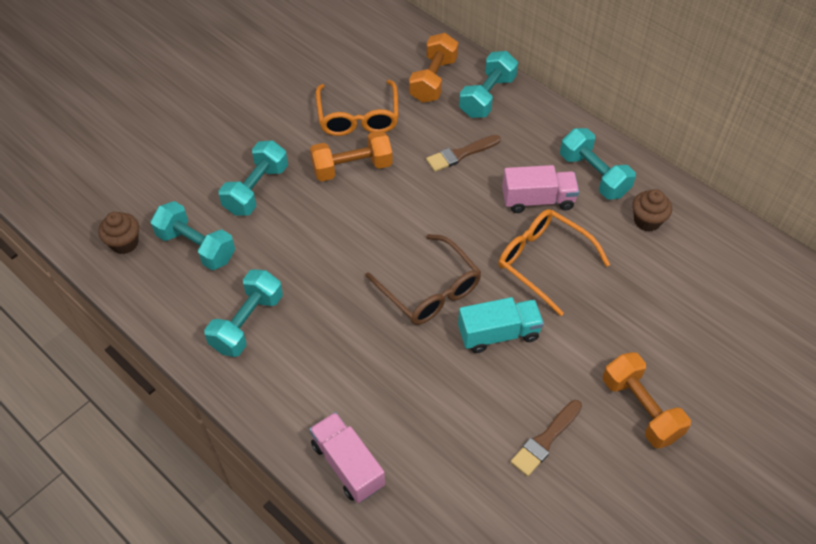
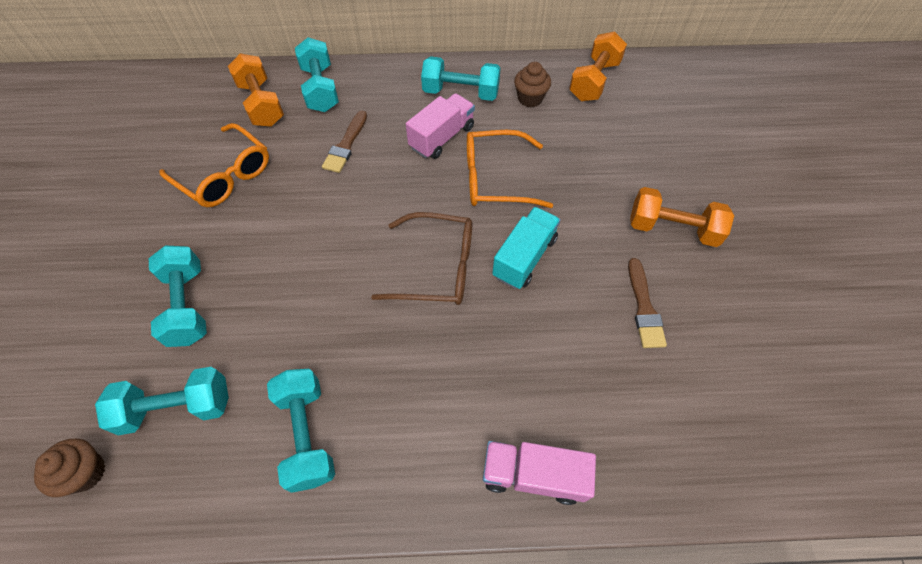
camera: 45 degrees left, 5 degrees up
orange dumbbell [310,131,393,182] -> orange dumbbell moved to [569,32,627,101]

